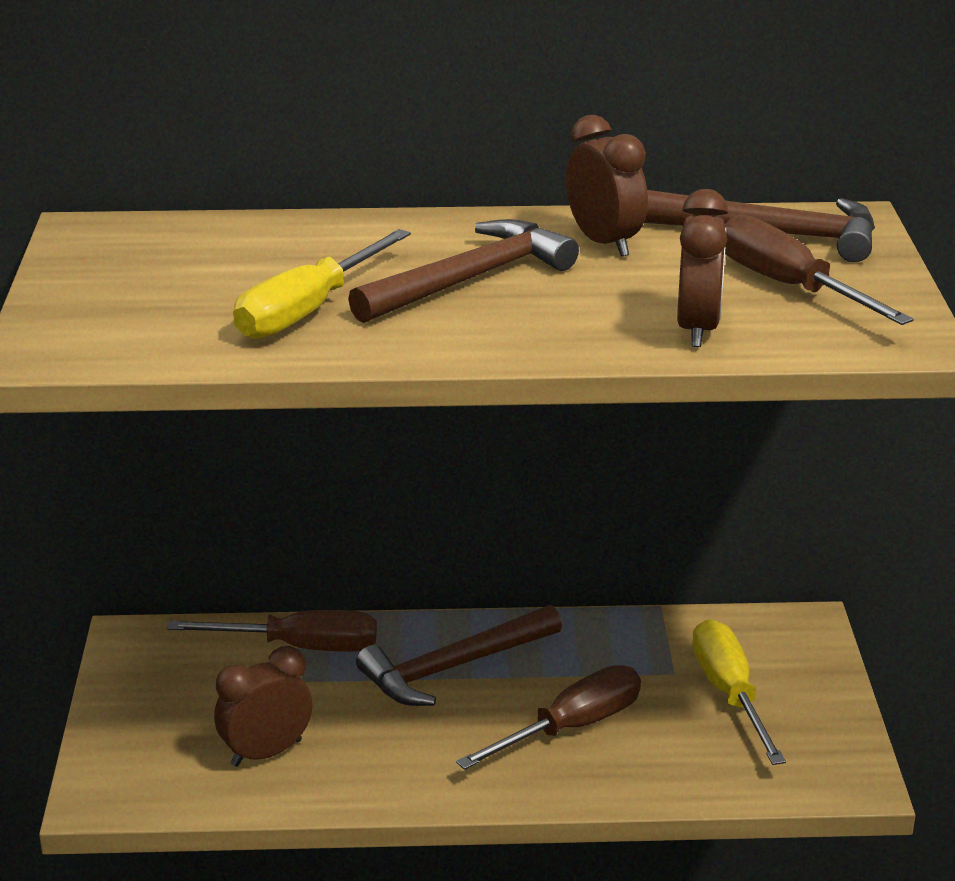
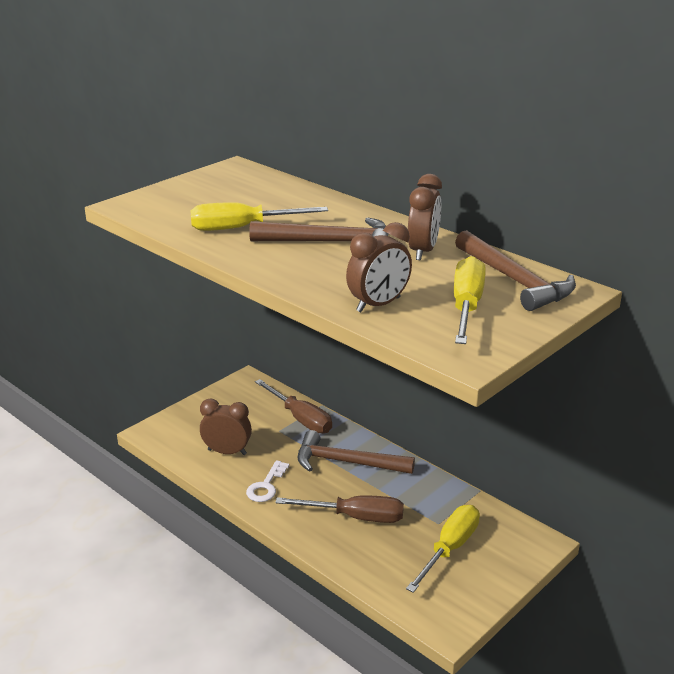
camera: 45 degrees right, 0 degrees up
brown screwdriver [725,214,913,325] -> yellow screwdriver [454,256,486,344]
none -> white key [246,460,289,502]

